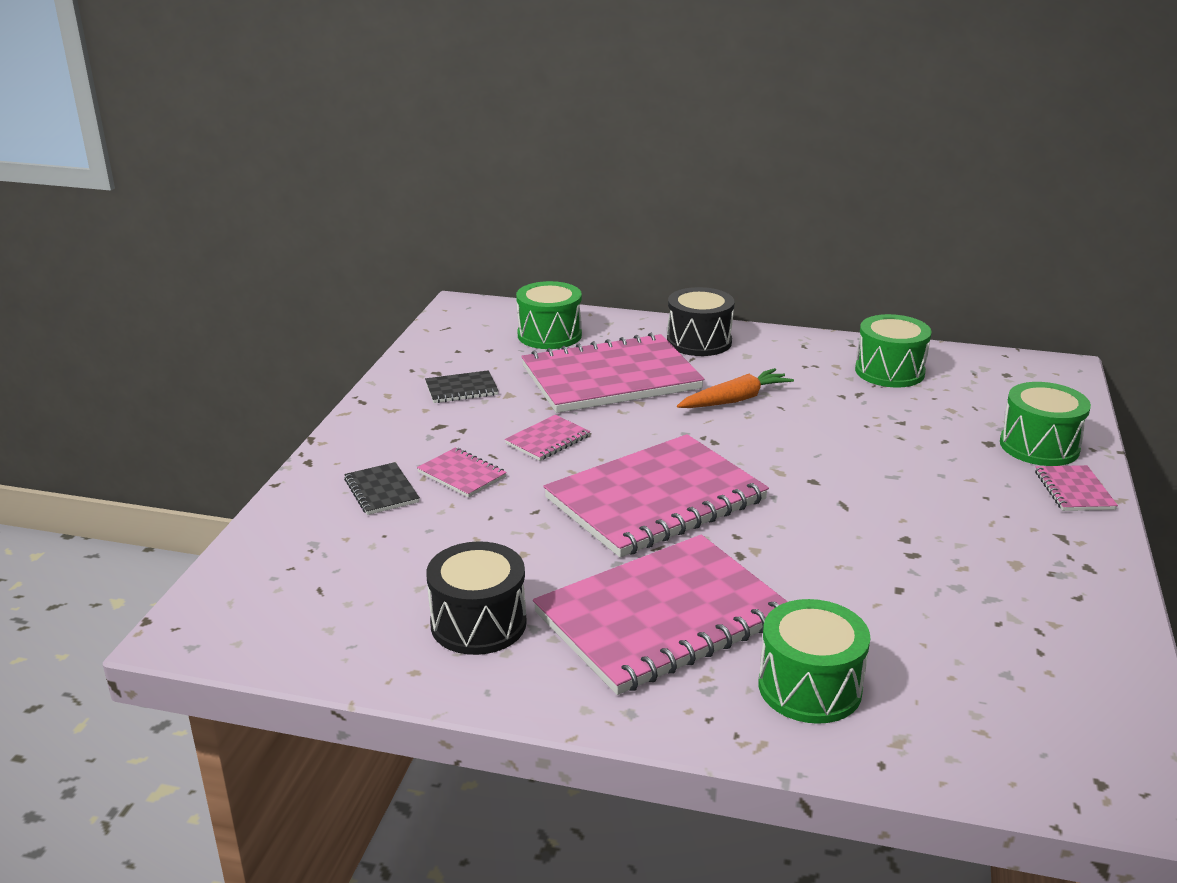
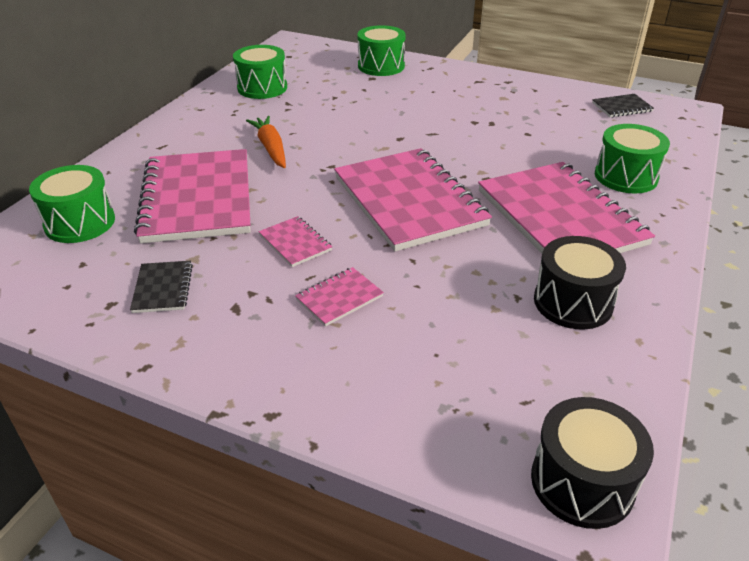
camera: 80 degrees left, 10 degrees up
black notebook [344,462,420,515] -> black notebook moved to [592,94,654,117]
black drum [667,287,734,356] -> black drum moved to [531,397,654,529]
pink notebook [1035,465,1118,511] -> none

